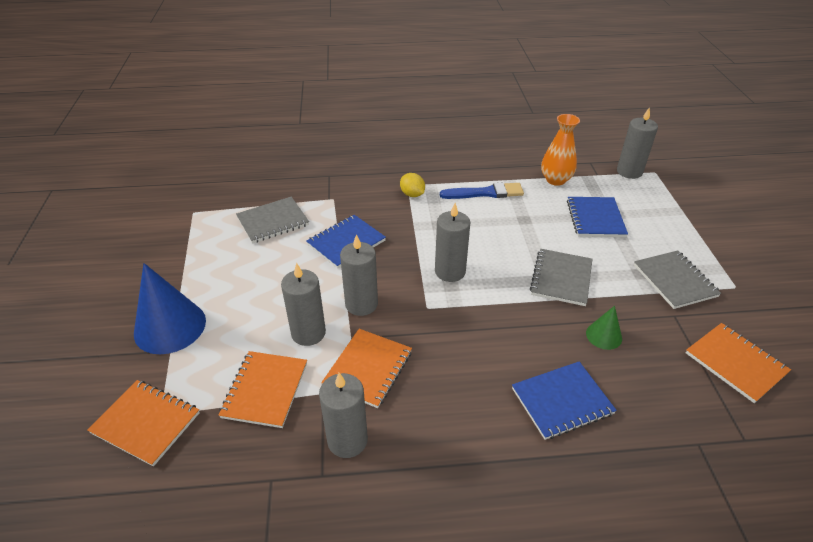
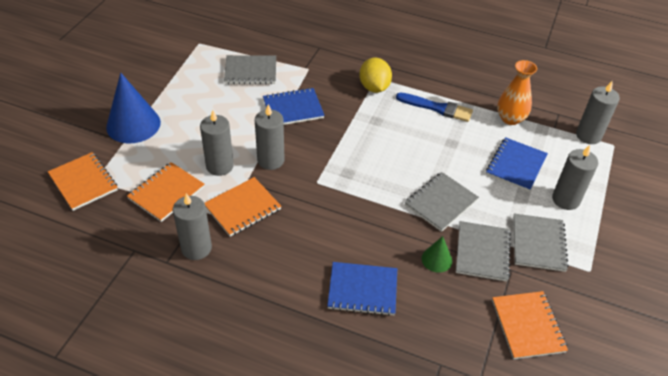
camera: 25 degrees right, 5 degrees up
yellow lemon [400,173,425,197] -> yellow lemon [359,58,392,93], size x1.51
grey candle [435,203,470,282] -> grey candle moved to [552,145,598,210]
none -> grey notebook [456,221,511,282]

